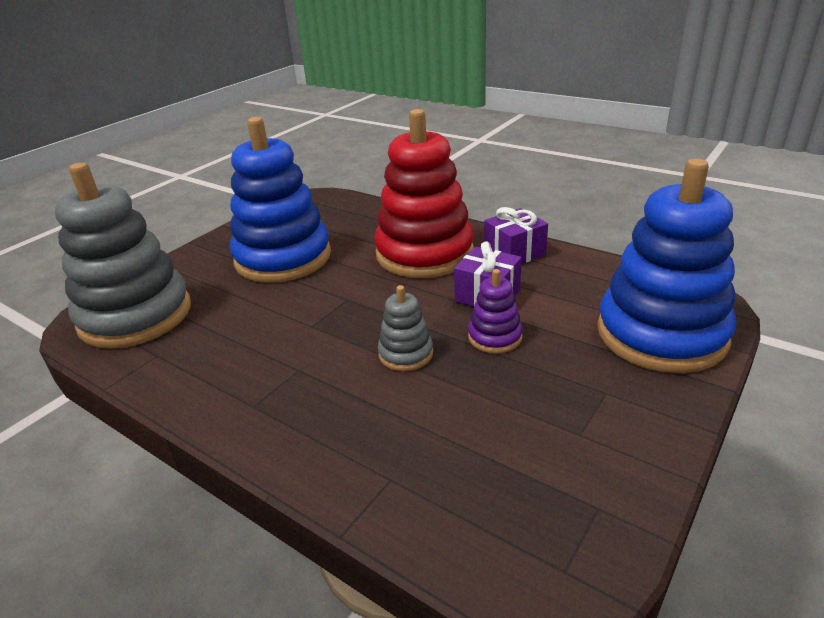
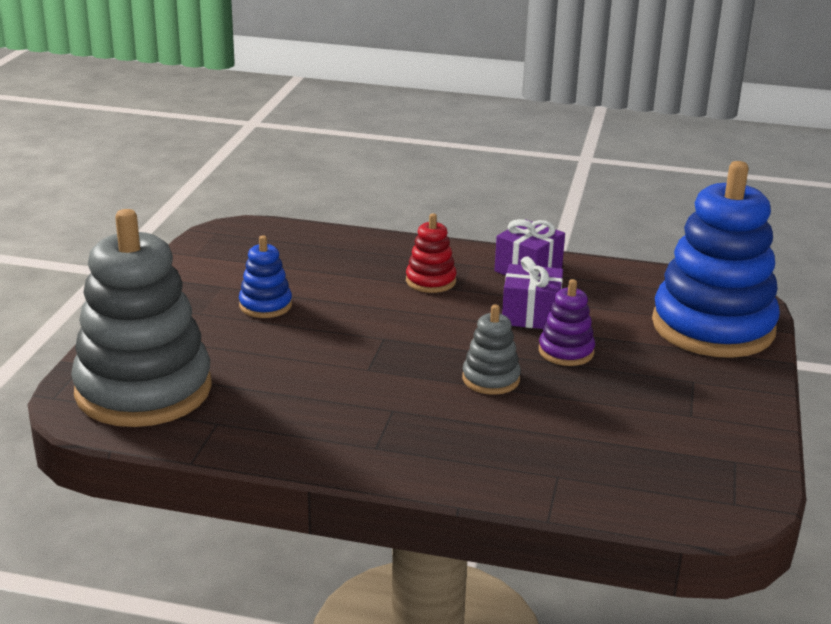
camera: 25 degrees left, 5 degrees down
blue stacking toy [230,117,331,283] -> blue stacking toy [239,236,292,318], size x0.44
red stacking toy [374,109,474,278] -> red stacking toy [406,213,457,293], size x0.44

